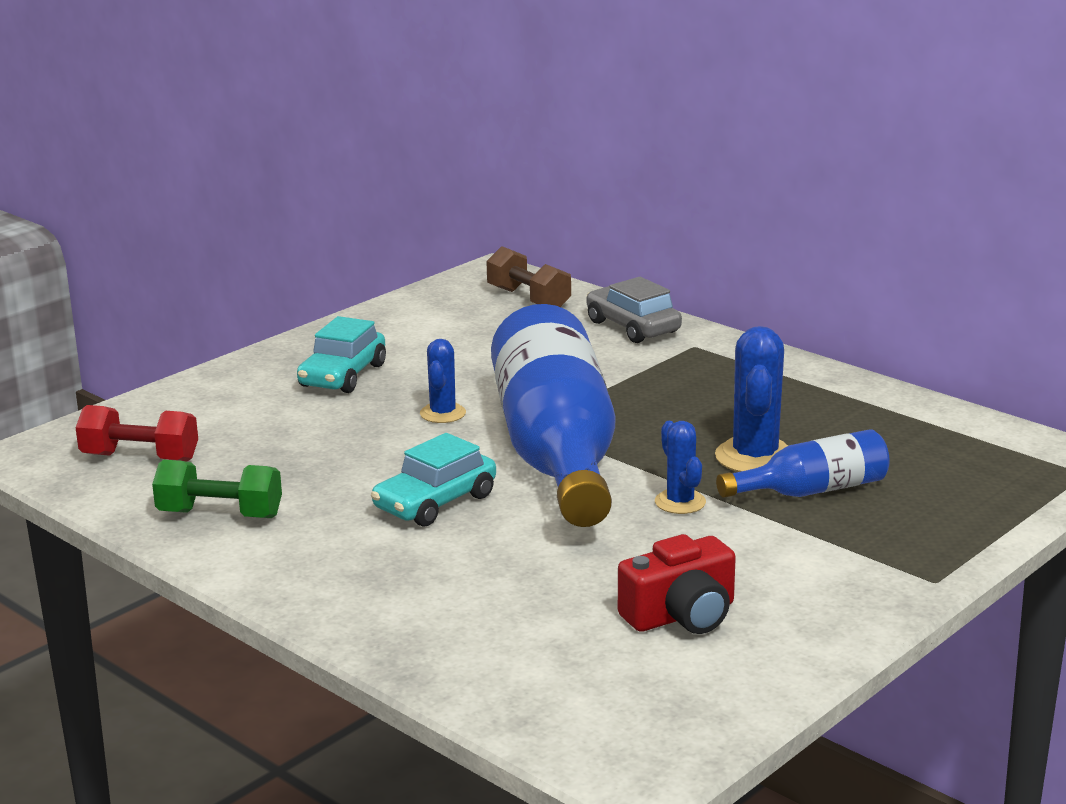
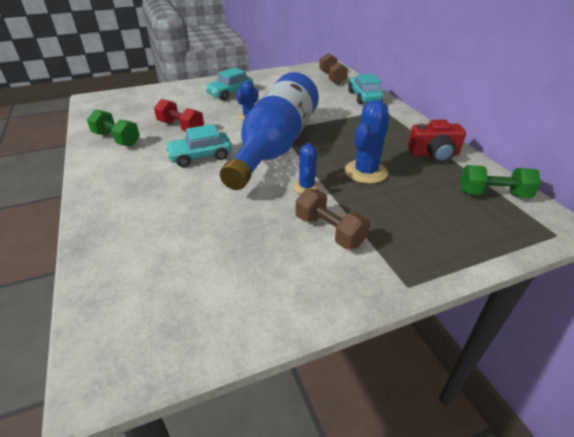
camera: 25 degrees right, 15 degrees up
red dumbbell [75,405,198,462] -> red dumbbell moved to [154,99,204,132]
grey car [587,277,682,343] -> turquoise car [348,74,383,104]
red camera [618,534,736,634] -> red camera moved to [408,119,466,163]
blue bottle [716,429,890,498] -> none
none -> brown dumbbell [295,189,370,249]
none -> green dumbbell [460,165,541,198]

